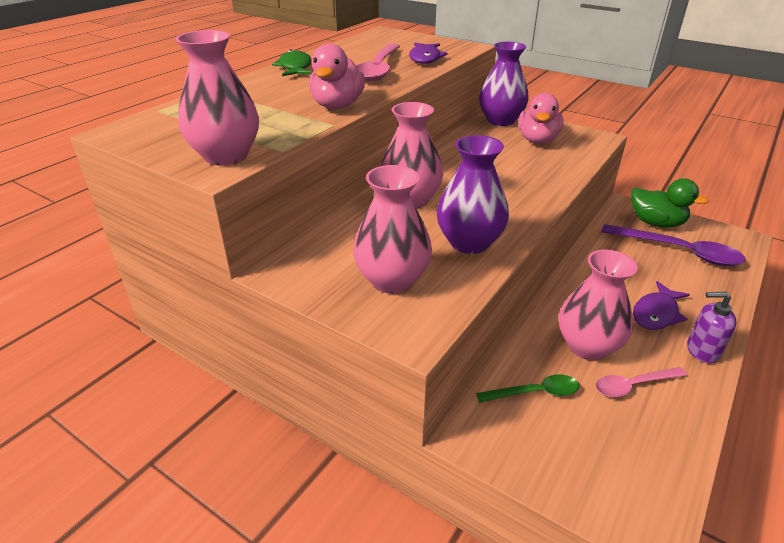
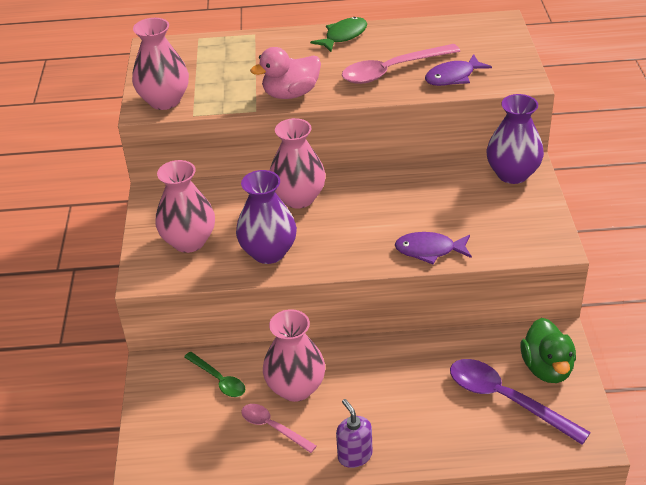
camera: 55 degrees right, 5 degrees up
pink duck [518,93,564,144] -> none
purple spoon [601,224,746,266] -> purple spoon turned 135 degrees clockwise [450,359,591,445]
purple fish [633,281,690,330] -> purple fish moved to [395,232,472,264]

